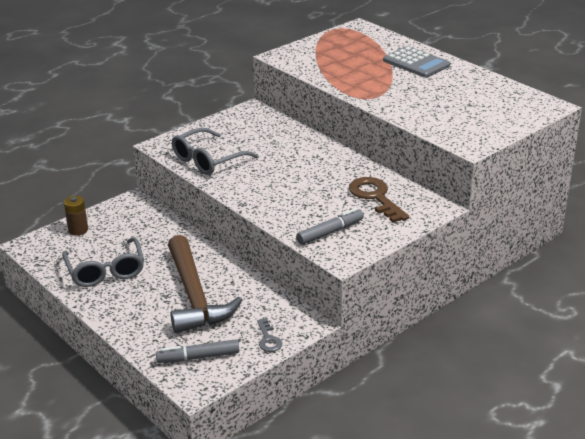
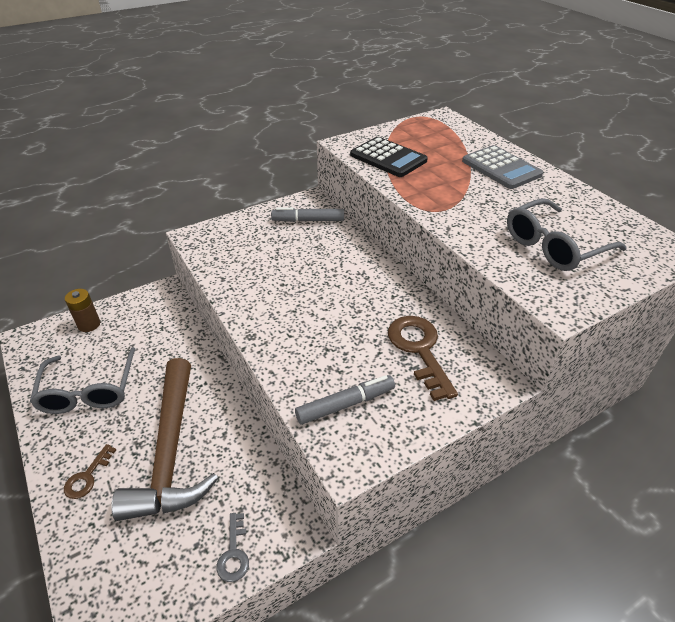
camera: 10 degrees right, 10 degrees up
grey marker [156,339,239,363] -> grey marker moved to [271,207,344,222]
grey glasses [172,128,259,175] -> grey glasses moved to [507,198,627,271]
none -> brown key [64,444,116,499]
none -> black calculator [350,137,428,177]

